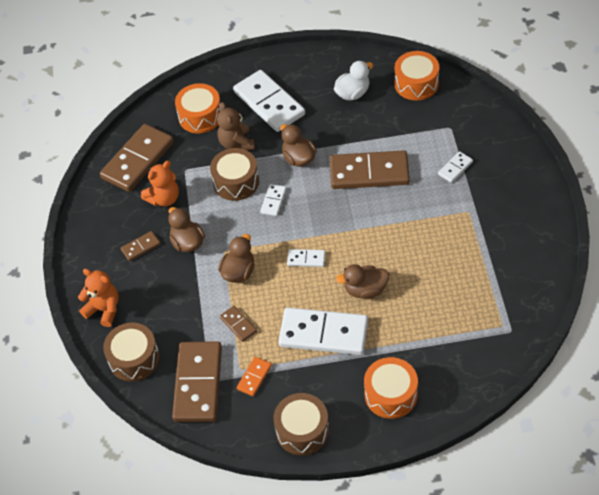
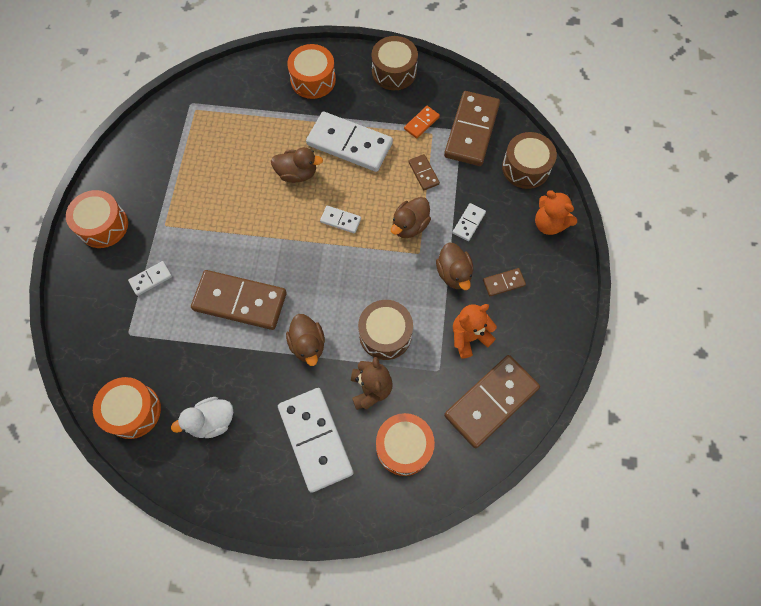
camera: 170 degrees left, 15 degrees up
white domino [260,184,286,216] -> white domino moved to [453,203,486,241]
none -> orange drum [66,190,128,248]

